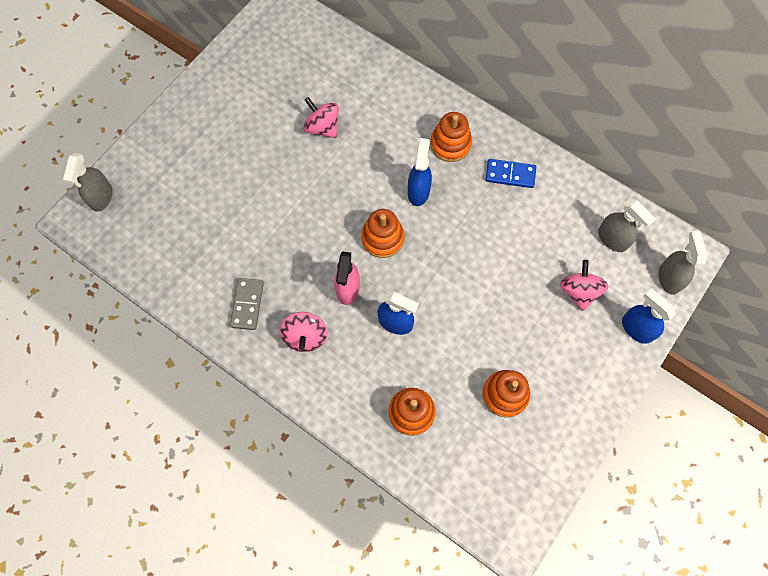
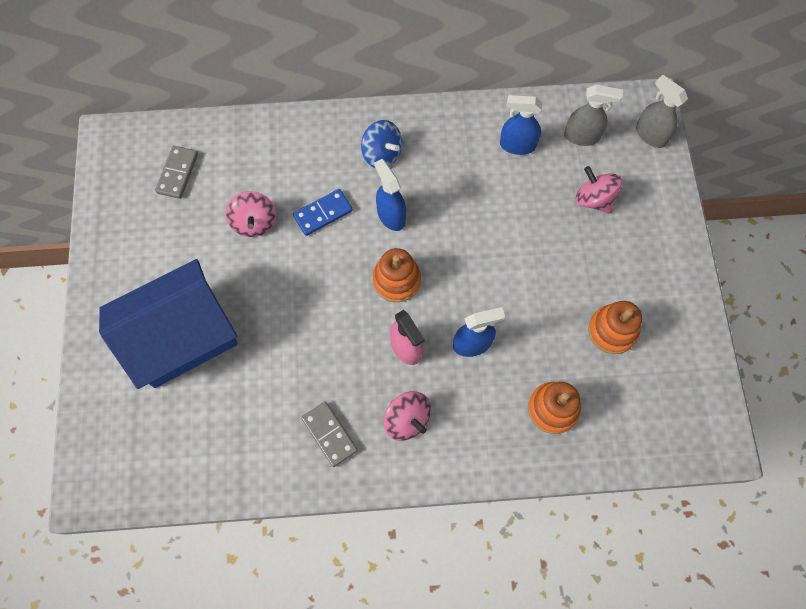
camera: 40 degrees left, 0 degrees up
grey spray bottle [63,153,113,212] -> none
pink spinning top [303,97,339,138] -> pink spinning top turned 105 degrees counterclockwise [225,191,276,237]
orange stacking toy [430,112,472,162] -> blue spinning top [361,120,402,168]
blue domino [485,159,536,188] -> blue domino moved to [293,189,353,236]
blue spray bottle [622,288,676,344] -> blue spray bottle moved to [500,95,542,155]
none -> blue house [99,259,238,389]
none -> grey domino [155,146,198,199]

